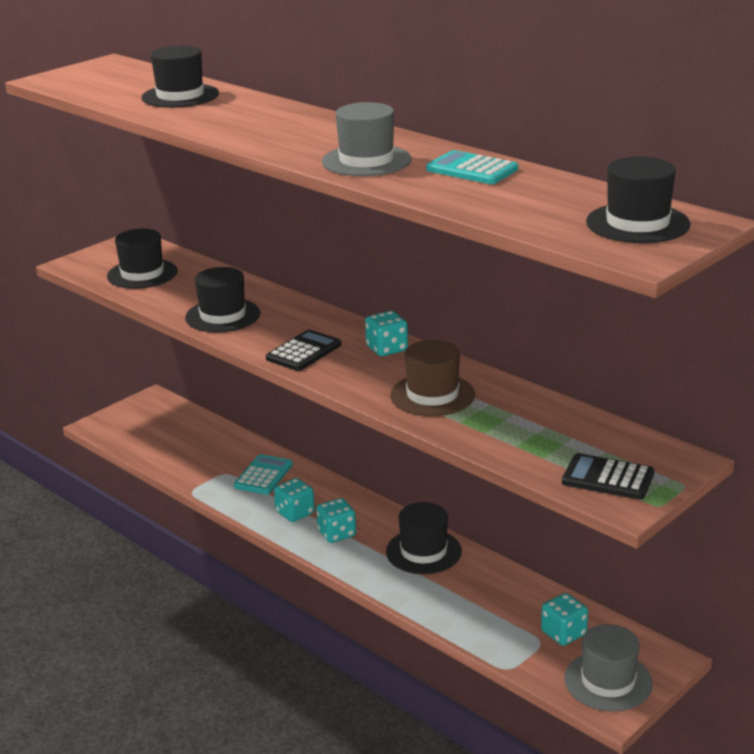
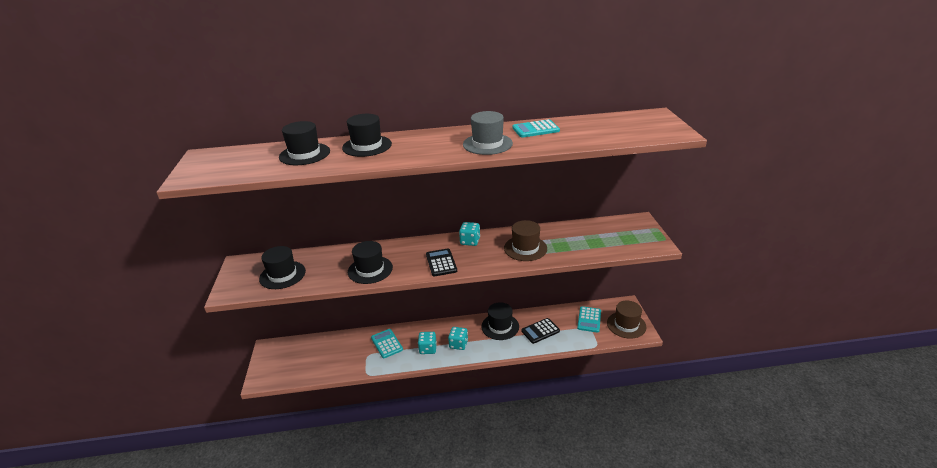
camera: 50 degrees left, 5 degrees up
turquoise dice [541,593,588,646] -> turquoise calculator [577,306,601,333]
black calculator [562,453,654,500] -> black calculator moved to [521,318,560,344]
grey hat [564,624,653,711] -> brown hat [607,301,647,339]
black hat [586,157,691,243] -> black hat moved to [342,114,392,157]

